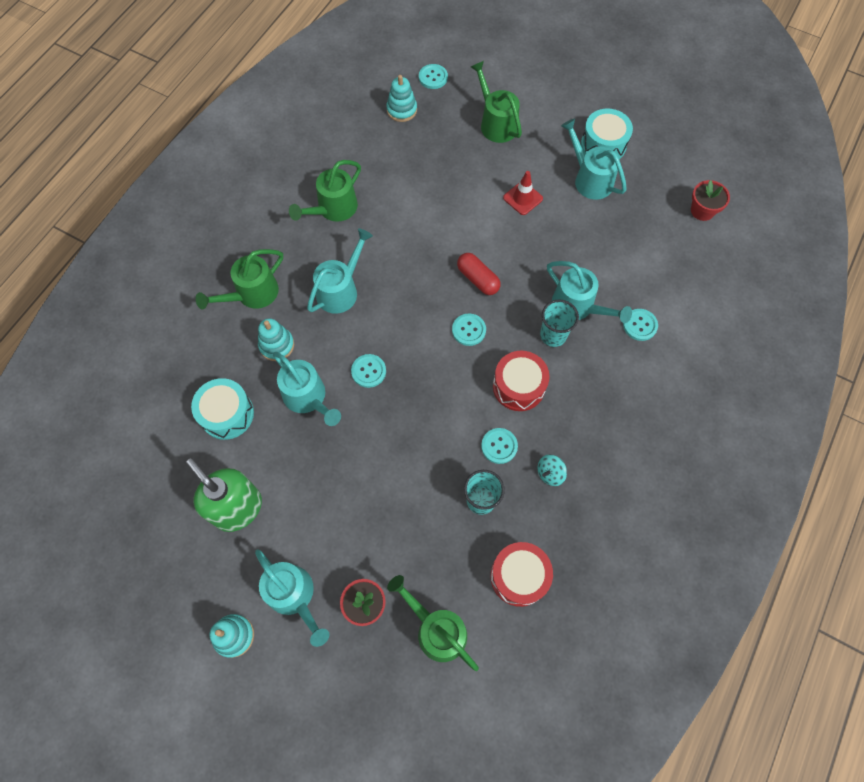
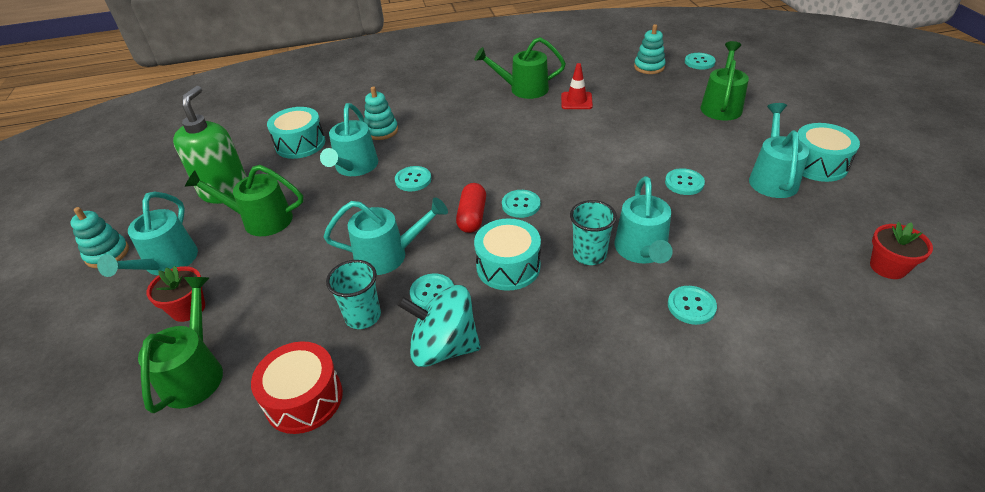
camera: 50 degrees right, 25 degrees down
green watering can [196,249,283,309] -> green watering can moved to [185,165,303,236]
turquoise watering can [307,229,373,314] -> turquoise watering can moved to [323,197,448,275]
red capsule [457,253,501,295] -> red capsule moved to [456,183,486,233]
red drum [493,351,550,411] -> turquoise drum [474,218,541,291]
red traffic cone [503,171,543,215] -> red traffic cone moved to [561,63,593,109]
turquoise spinning top [538,455,567,486] -> turquoise spinning top [397,285,480,367], size x2.09
none -> turquoise button [665,168,705,195]

